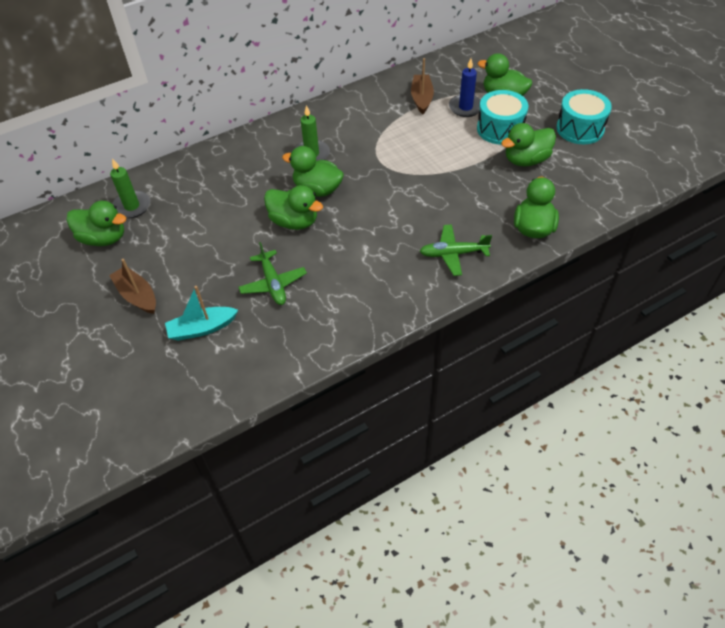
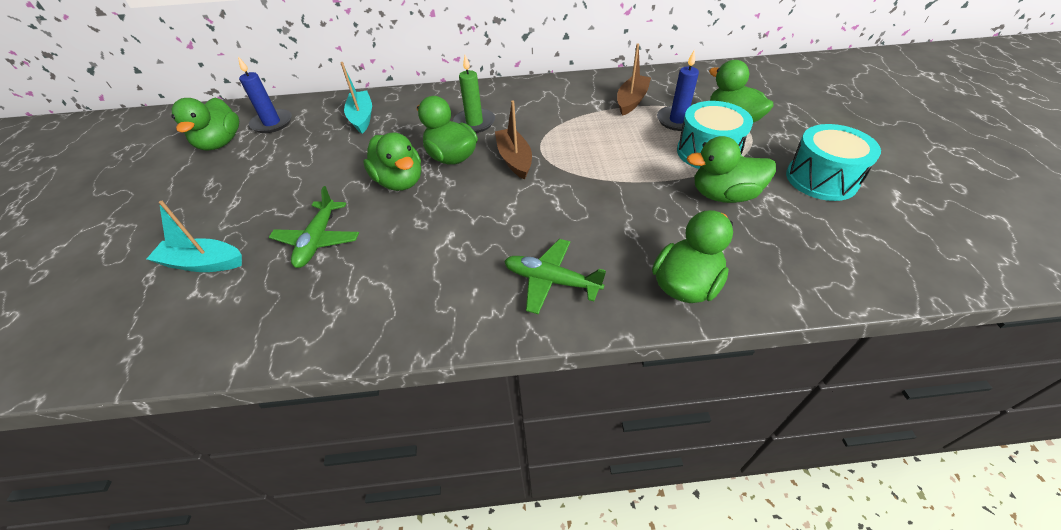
camera: 25 degrees right, 5 degrees down
green duck [66,201,126,246] -> green duck turned 45 degrees clockwise [171,97,239,150]
brown boat [109,259,156,314] -> brown boat moved to [495,101,532,180]
green candle [110,158,150,218] -> blue candle [238,57,292,133]
none -> turquoise boat [340,62,372,134]

